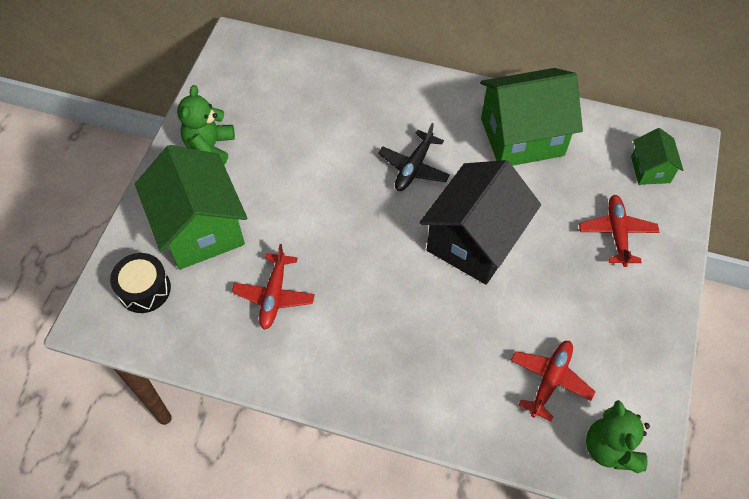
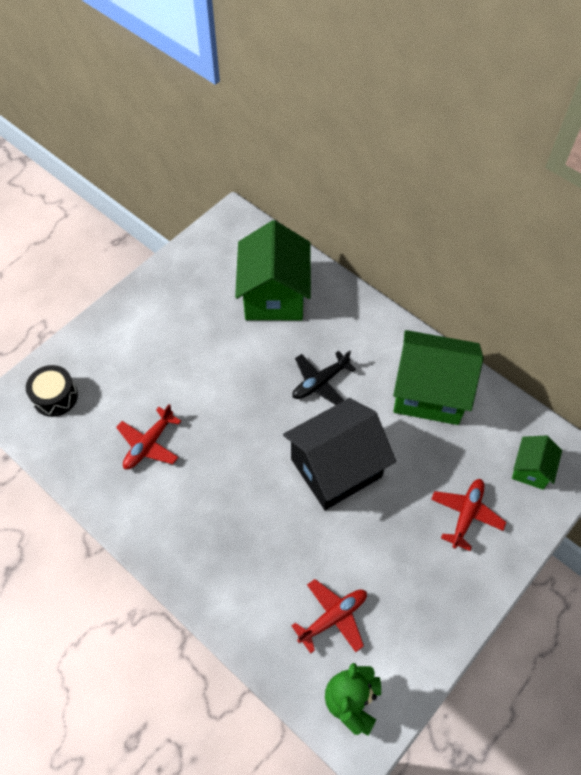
camera: 25 degrees right, 0 degrees up
green house [135,145,247,270] -> green house moved to [235,220,311,320]
green teddy bear [177,85,235,165] -> none

